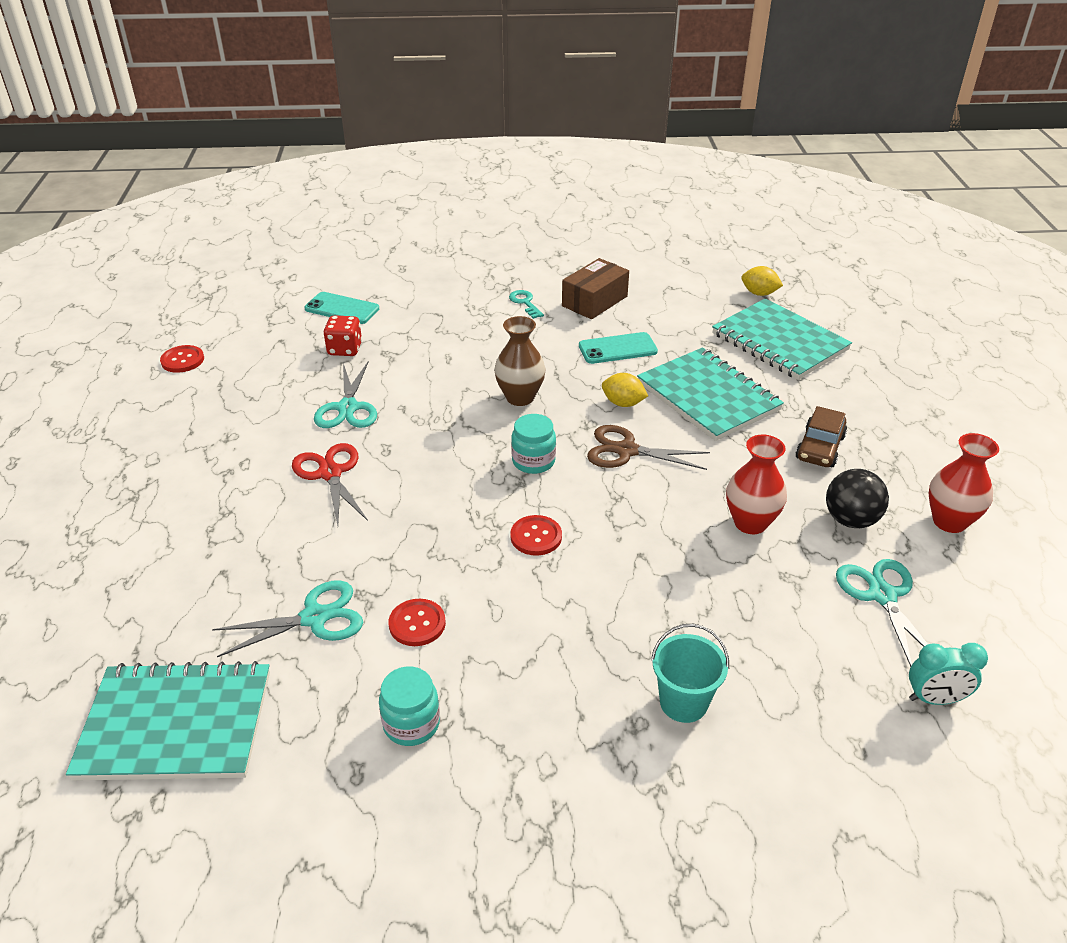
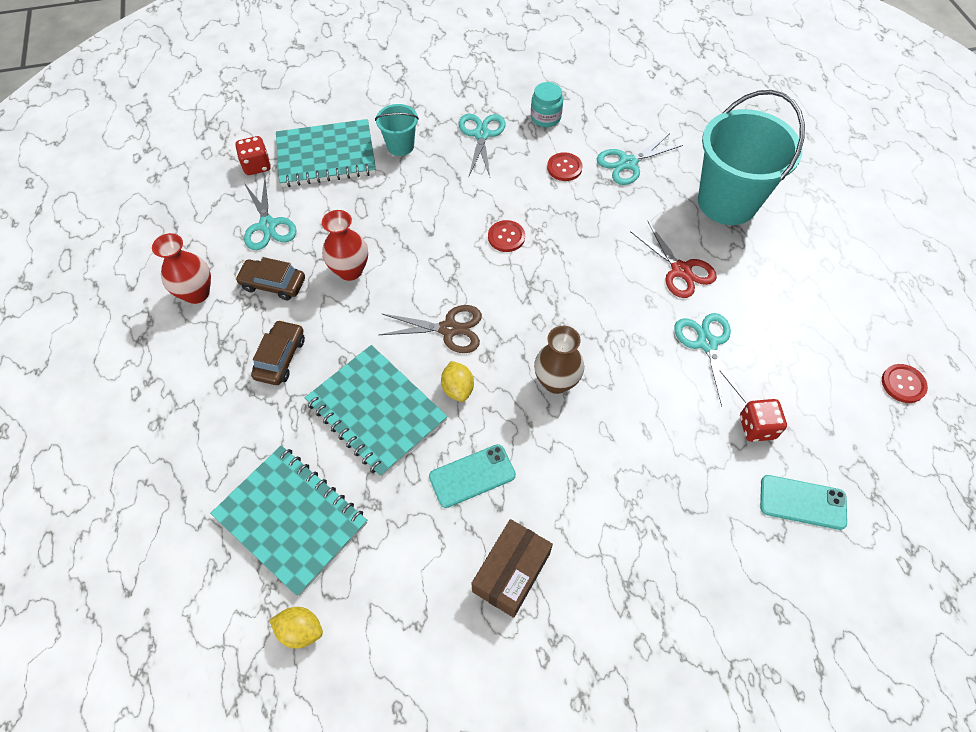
camera: 170 degrees right, 20 degrees up
turquoise notebook [66,661,270,781] -> turquoise notebook moved to [276,119,376,187]
turquoise key [509,290,544,319] -> none
turquoise jar [511,414,556,474] -> none
yellow lemon [602,373,648,407] -> yellow lemon turned 60 degrees clockwise [441,361,474,402]
black ball [826,469,889,528] -> brown car [235,257,305,300]
turquoise clock [909,643,988,705] -> red dice [235,136,271,175]
none -> turquoise scissors [459,114,506,176]
none -> turquoise bucket [698,90,805,225]

